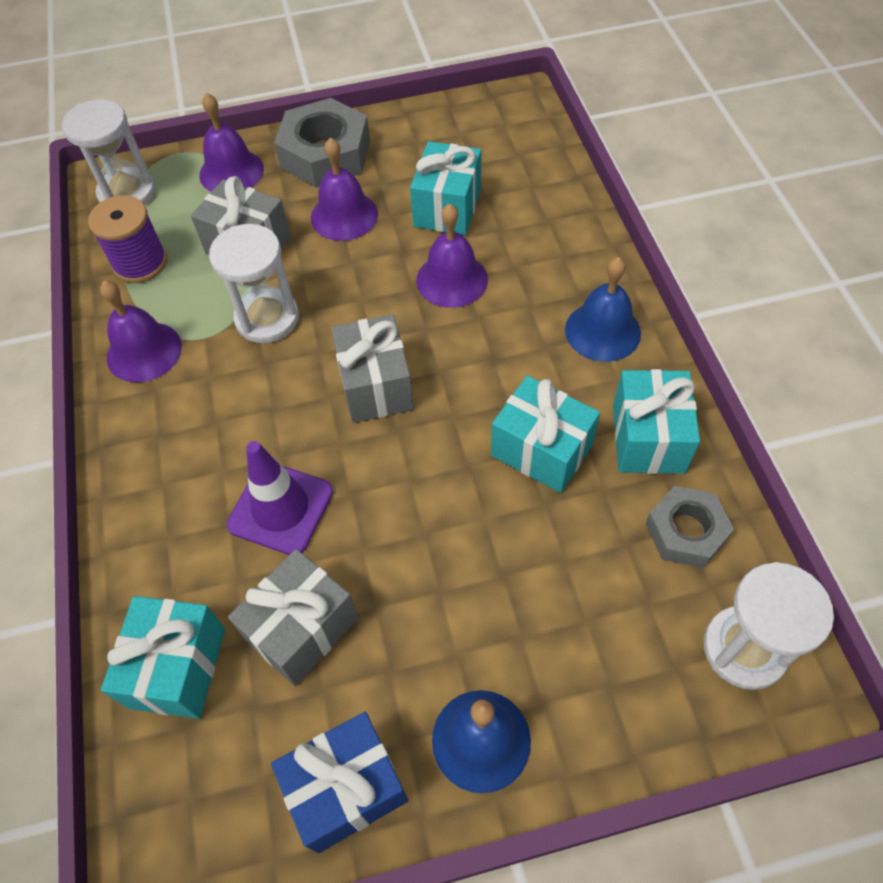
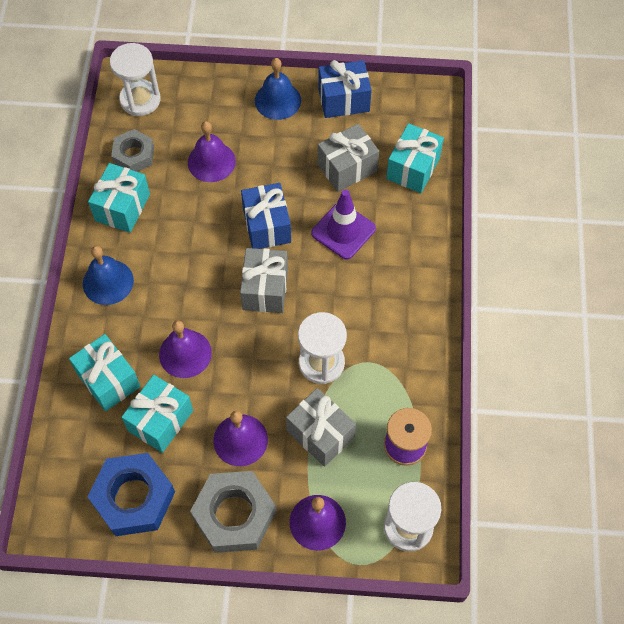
camera: 165 degrees left, 5 degrees up
purple bell [100,281,182,383] -> purple bell moved to [188,121,236,182]
turquoise gift [491,376,600,493] -> turquoise gift moved to [69,334,141,411]
none -> blue nut [87,453,175,536]
none -> blue gift [241,183,291,249]

